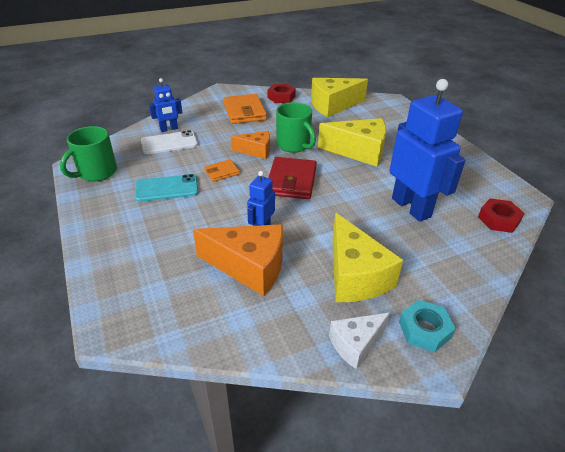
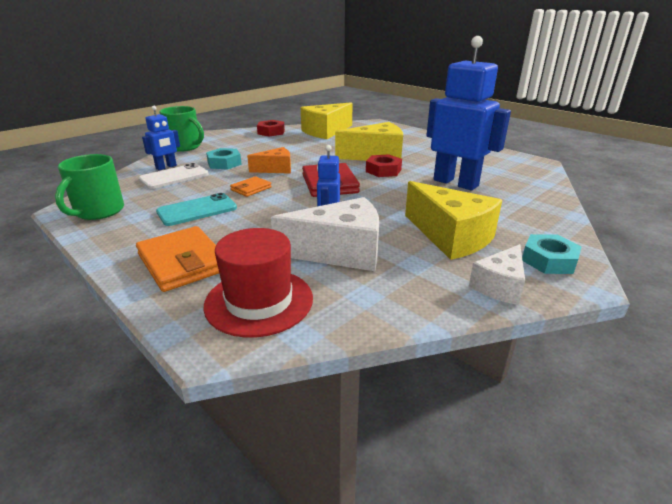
camera: 20 degrees left, 10 degrees down
orange cheese [193,224,283,296] -> white cheese [271,197,379,271]
orange wallet [223,94,267,124] -> orange wallet moved to [136,226,219,292]
green mug [276,102,316,153] -> green mug moved to [159,106,204,152]
red nut [478,198,524,233] -> red nut moved to [366,154,402,177]
none -> red hat [203,228,313,338]
none -> turquoise nut [206,148,242,169]

